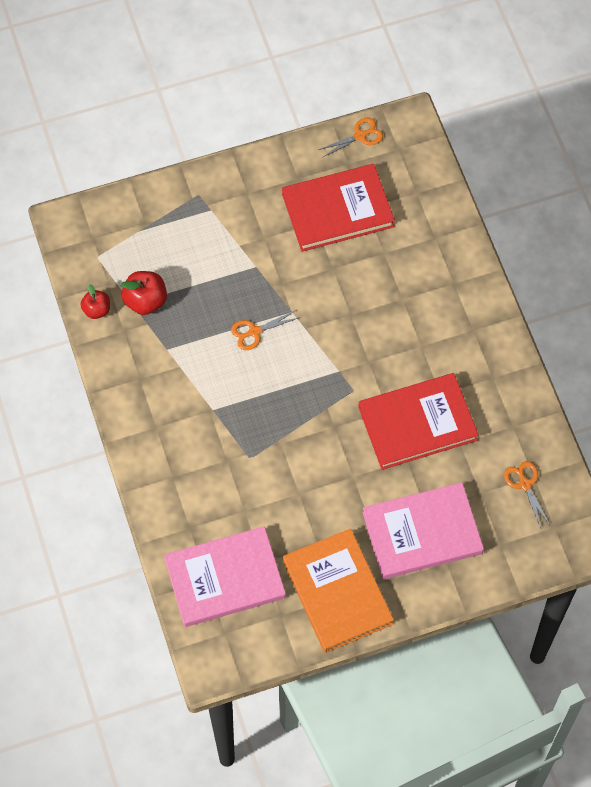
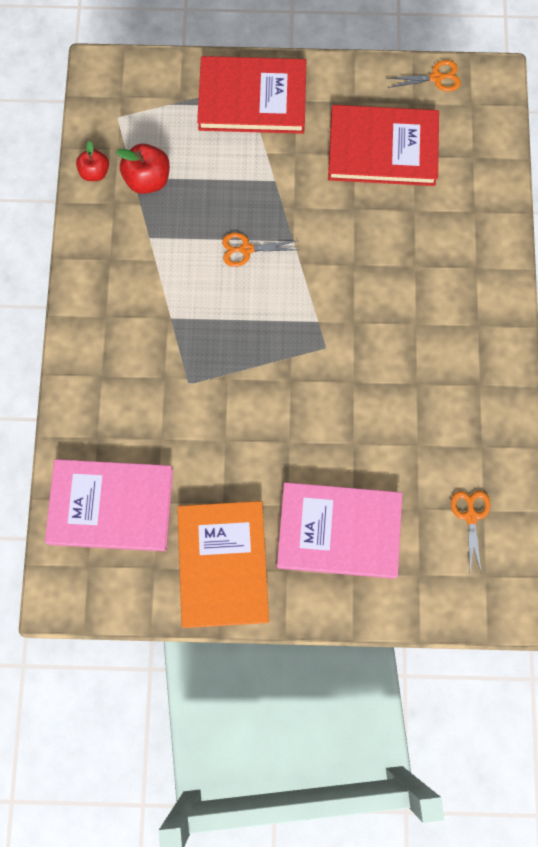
camera: 20 degrees right, 10 degrees up
red book [358,373,479,470] -> red book moved to [197,56,306,134]

